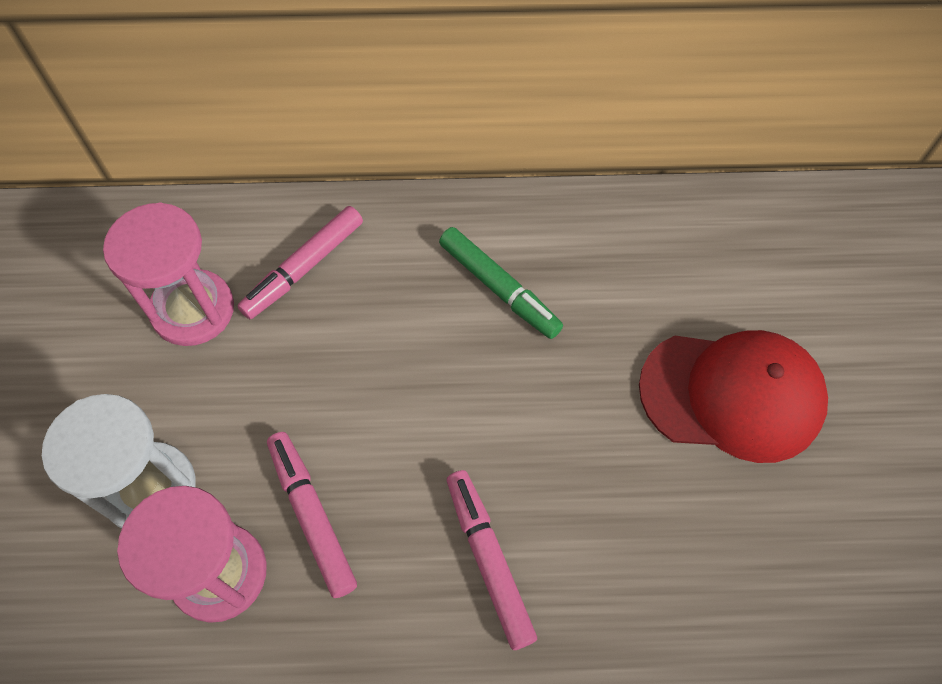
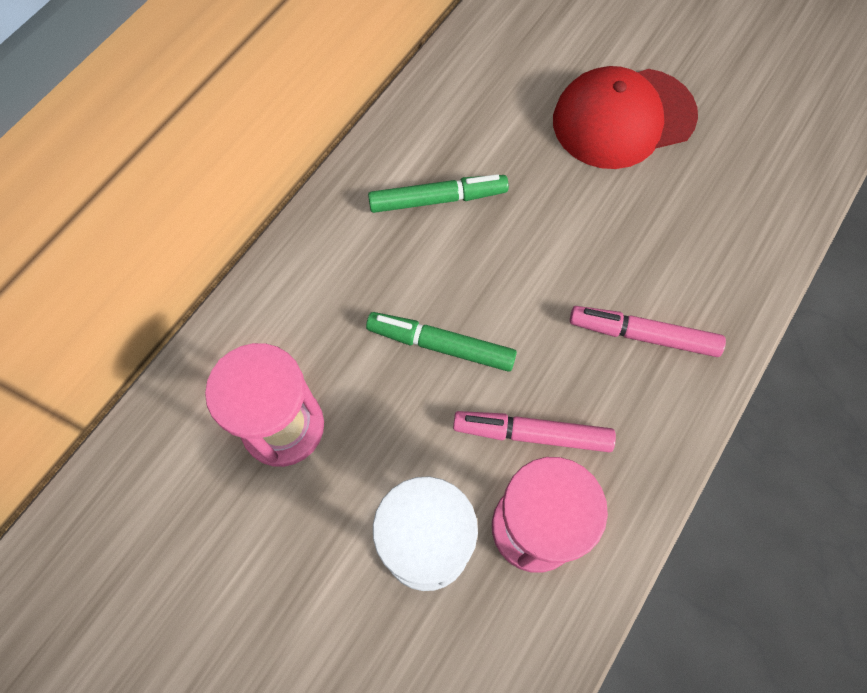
camera: 55 degrees left, 5 degrees up
pink marker [237,206,363,319] -> none
red cap [639,330,828,463] -> red cap turned 150 degrees counterclockwise [553,66,698,169]
none -> green marker [366,312,517,372]

